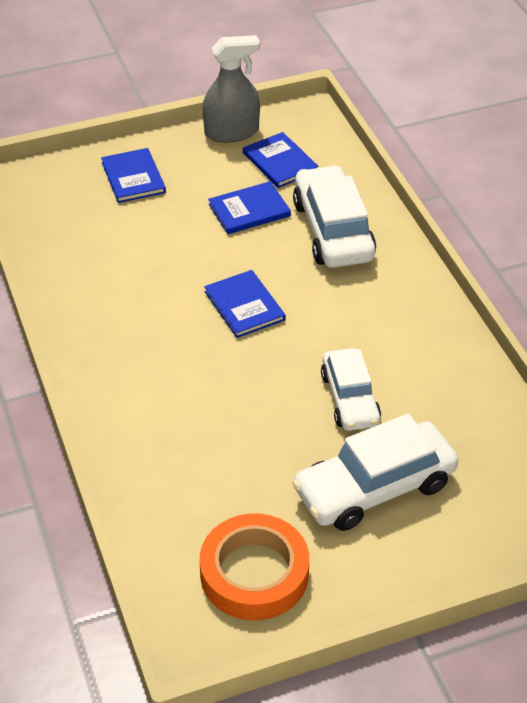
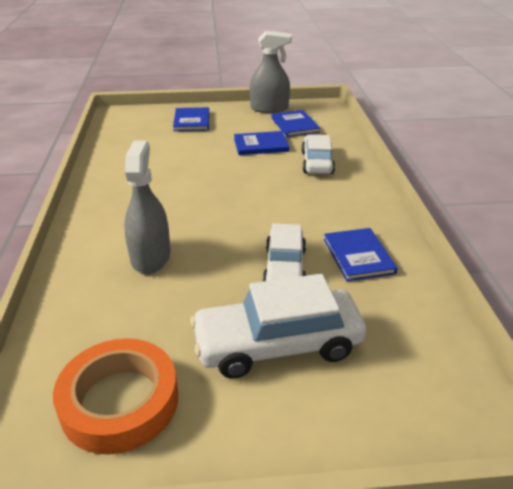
camera: 15 degrees right, 10 degrees down
blue book [204,270,286,338] -> blue book moved to [324,228,398,281]
white car [293,165,376,268] -> white car [302,135,335,174], size x0.66
none -> grey spray bottle [124,141,170,274]

